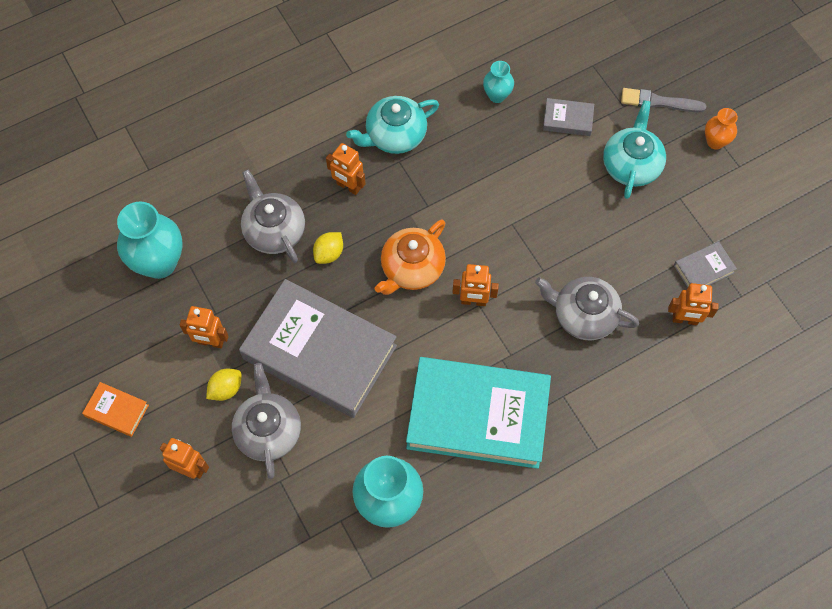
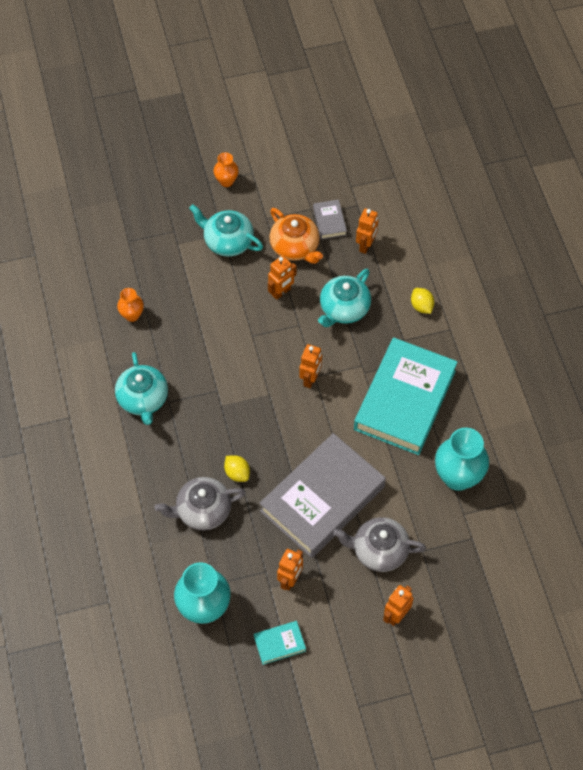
camera: 75 degrees left, 5 degrees down
orange book [82,382,149,437] -> none
yellow lemon [206,369,241,401] -> yellow lemon moved to [411,288,434,314]
orange robot [326,143,366,195] -> orange robot moved to [268,256,297,300]
orange teapot [375,220,446,295] -> orange teapot moved to [269,208,323,264]
turquoise vase [483,61,514,103] -> orange vase [117,288,144,322]
grey teapot [535,277,639,340] -> turquoise teapot [318,269,371,327]
grey book [543,98,594,136] -> none
grey brush [621,88,706,112] -> none
none -> turquoise book [254,621,306,665]

